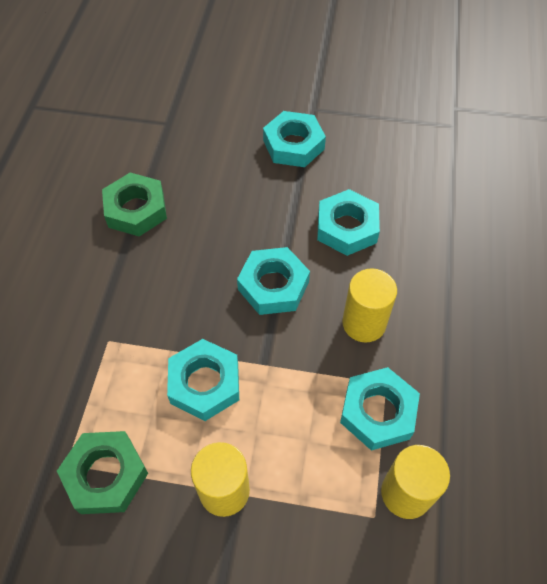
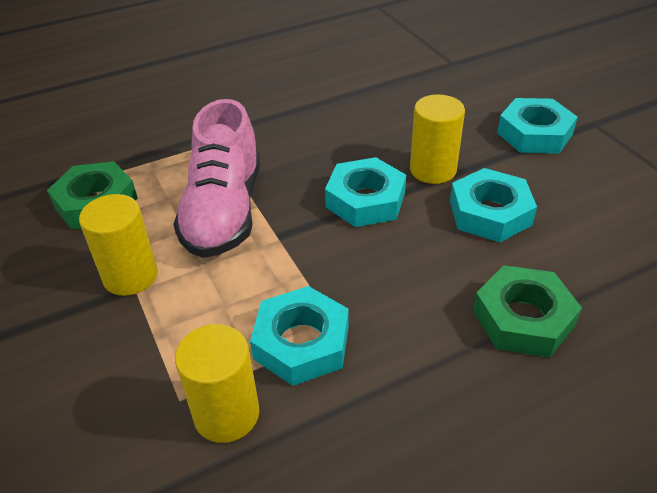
camera: 55 degrees right, 15 degrees down
green nut [102,173,167,237] -> green nut moved to [473,265,582,357]
turquoise nut [167,339,239,421] -> pink shoe [173,99,260,258]
yellow cylinder [342,269,397,343] -> yellow cylinder moved to [410,94,465,184]

